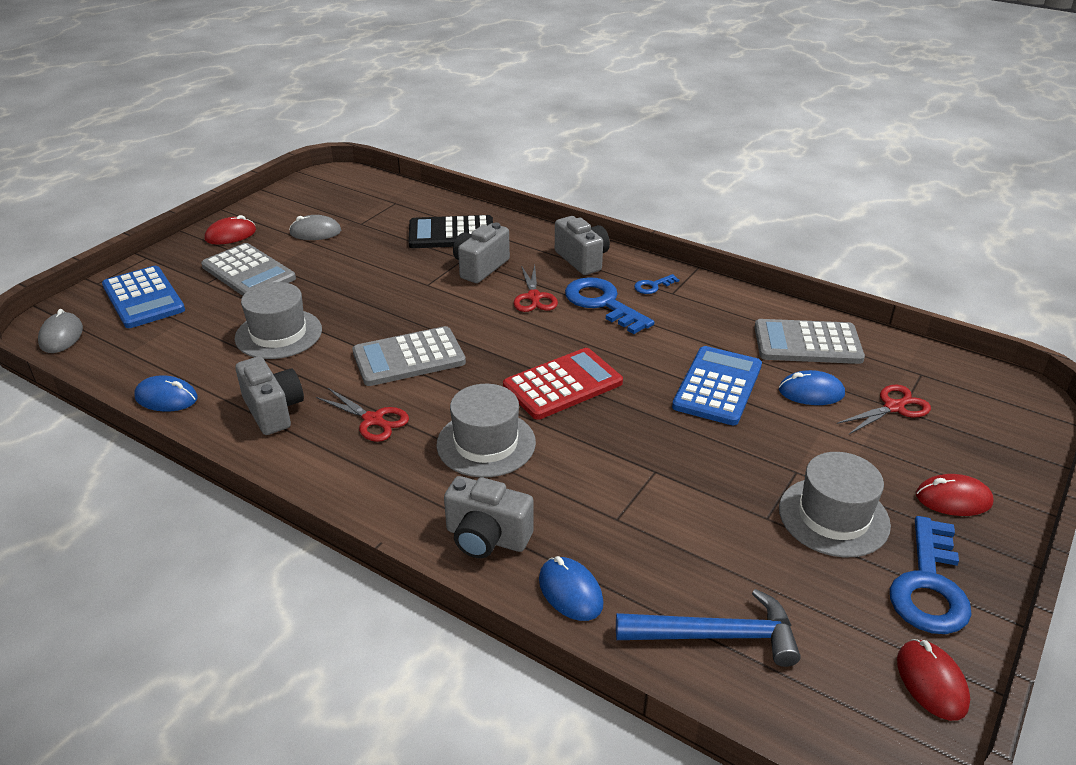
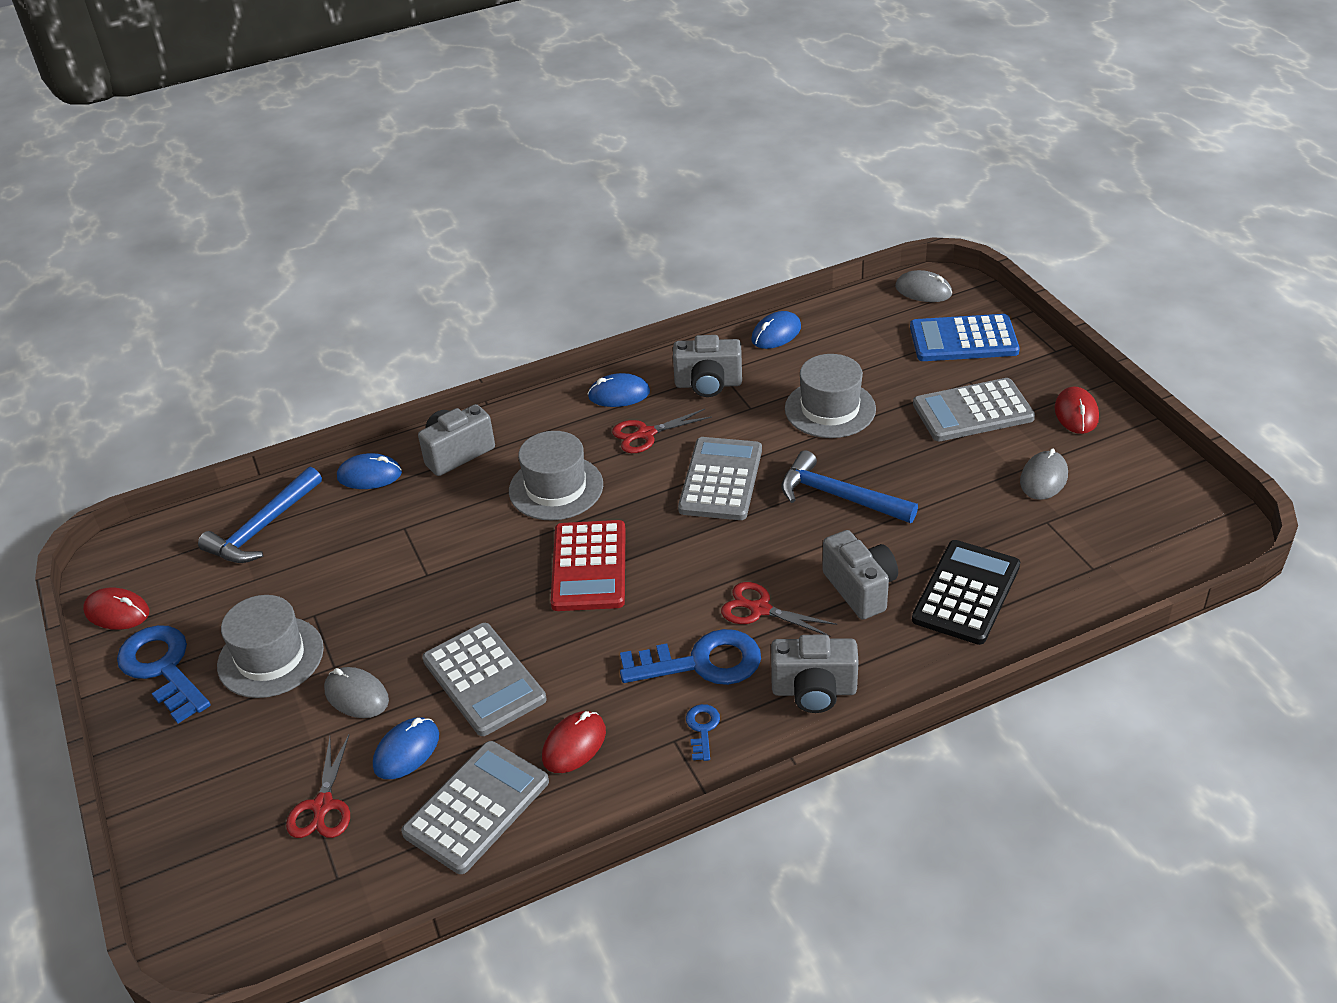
camera: 125 degrees right, 5 degrees up
blue calculator [672,346,762,425] -> grey calculator [422,623,547,736]
red mouse [916,474,994,516] -> red mouse moved to [542,711,606,773]
none -> grey mouse [324,667,389,718]
none -> blue mouse [588,373,650,407]
none -> blue hammer [781,450,918,523]

